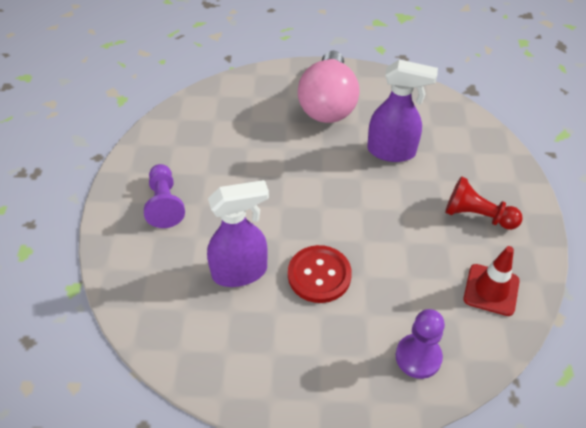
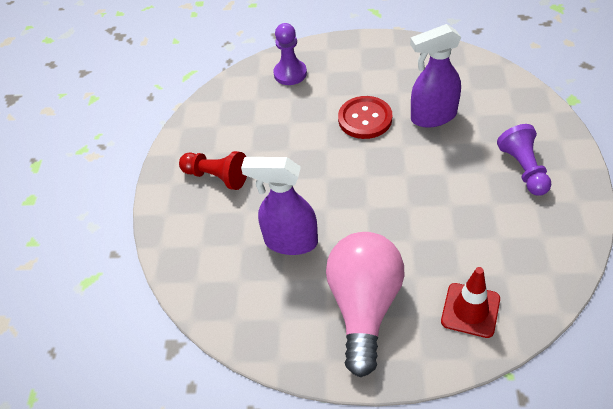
camera: 175 degrees left, 0 degrees up
red traffic cone [464,246,519,316] -> red traffic cone moved to [441,267,500,338]

